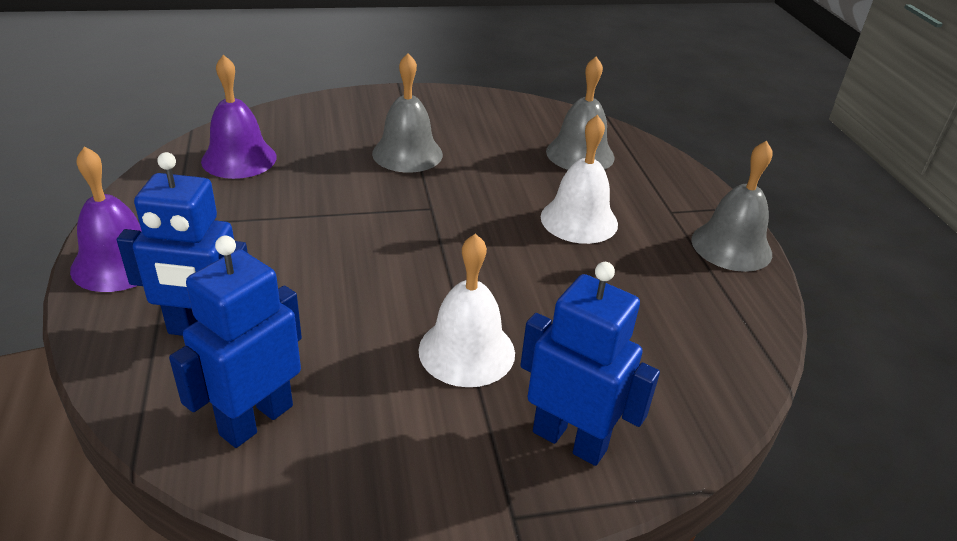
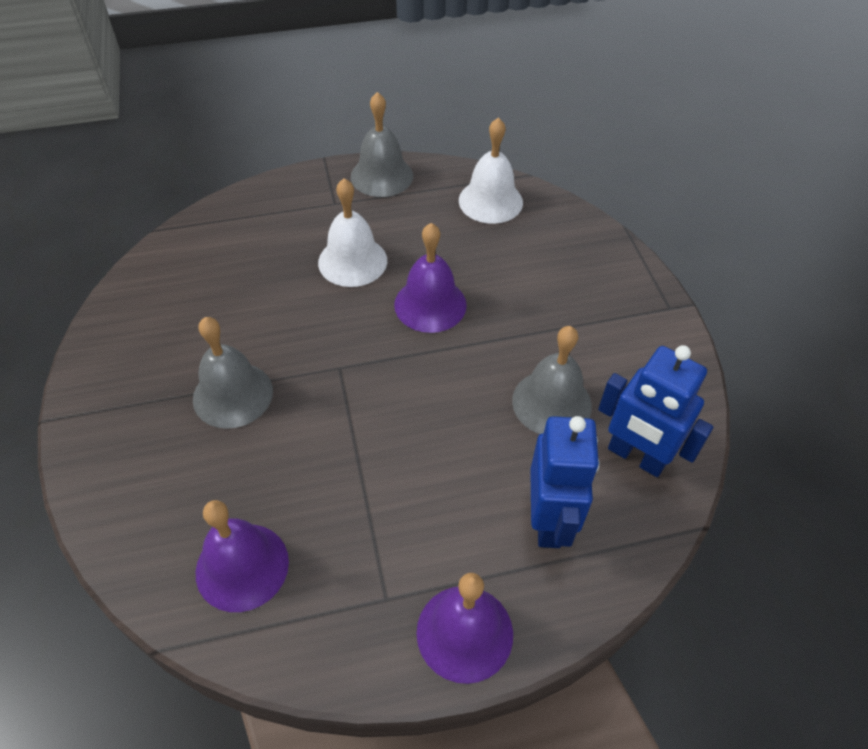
camera: 90 degrees left, 15 degrees up
white bell [419,233,515,387] -> white bell moved to [459,117,523,224]
blue robot [520,262,660,466] -> none
grey bell [546,56,615,170] -> grey bell moved to [512,326,592,434]
none -> purple bell [394,223,467,333]

